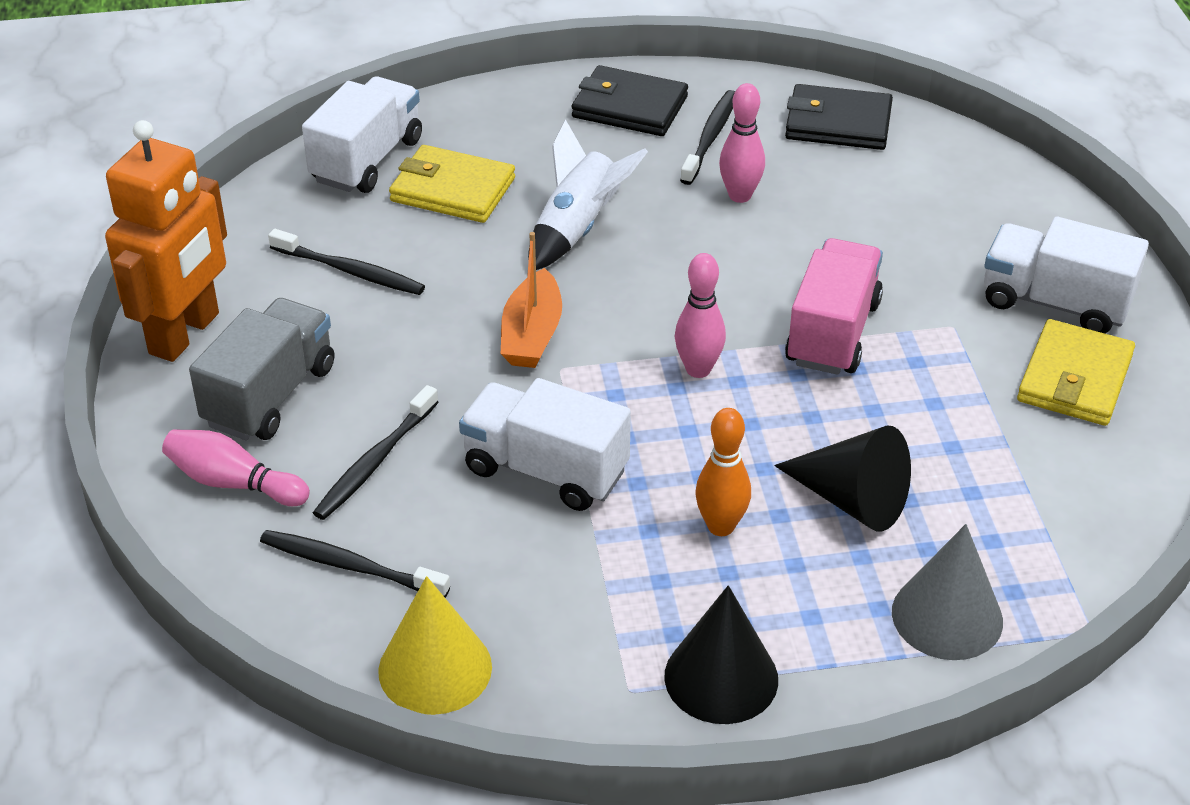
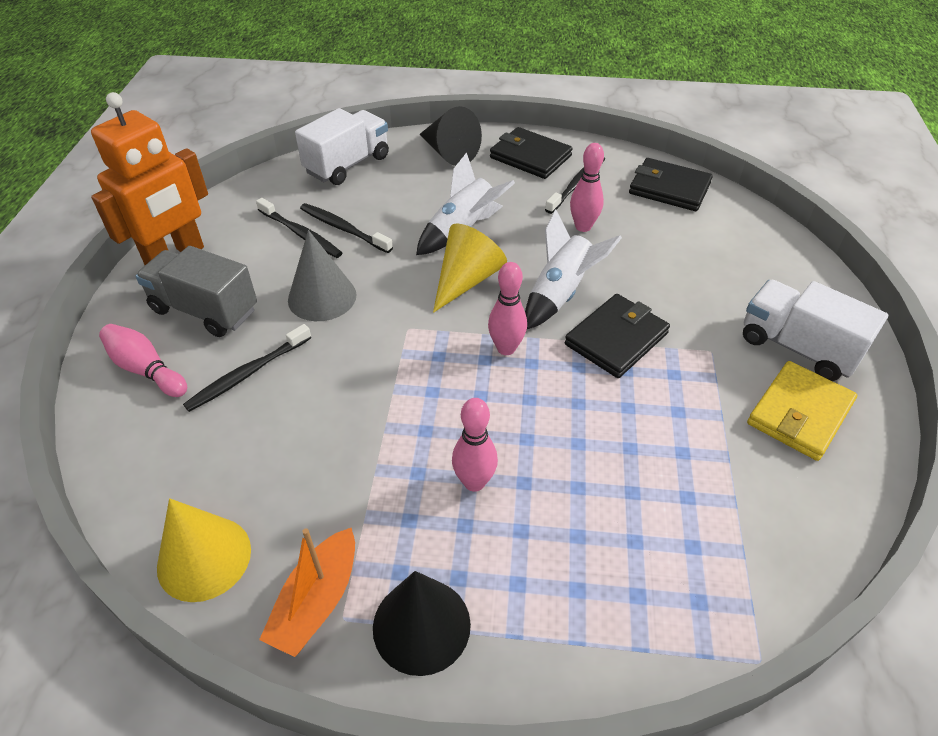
camera: 15 degrees right, 5 degrees up
grey truck [189,298,334,440] -> grey truck turned 105 degrees counterclockwise [135,246,257,337]
black toothbrush [260,530,450,598] -> black toothbrush moved to [300,203,393,253]
yellow wallet [389,145,515,223] -> none
white truck [459,378,631,511] -> none
orange boat [501,232,562,368] -> orange boat moved to [259,528,355,657]
orange bowling pin [695,408,751,536] -> pink bowling pin [452,398,498,492]
black cone [774,426,911,531] -> black cone moved to [419,106,482,166]
pink truck [785,238,883,375] -> black wallet [565,294,670,378]
grey cone [892,524,1003,660] -> grey cone moved to [288,230,356,321]
none -> yellow cone [433,224,507,313]
none -> white rocket [525,209,622,329]

